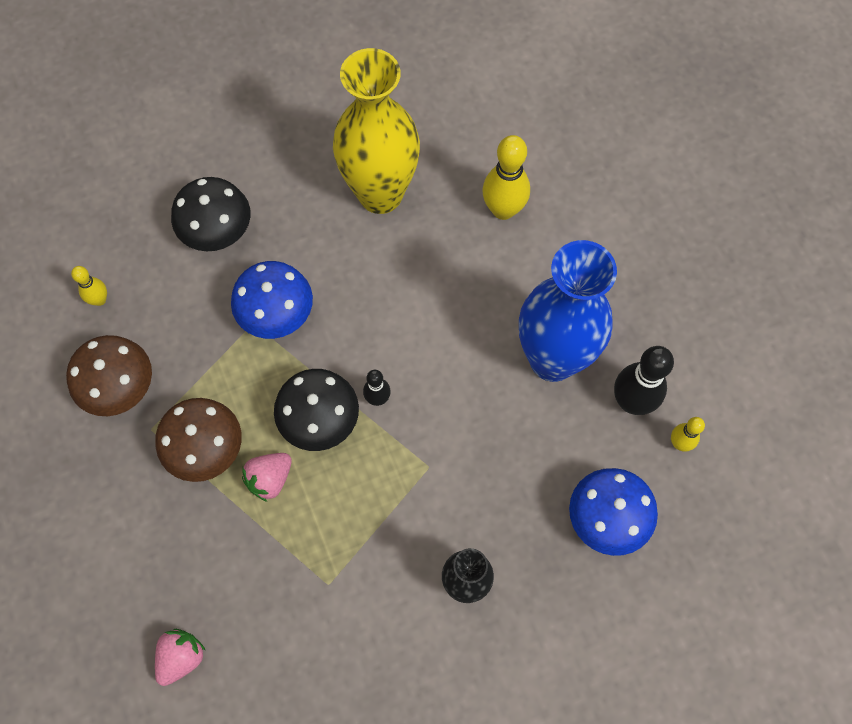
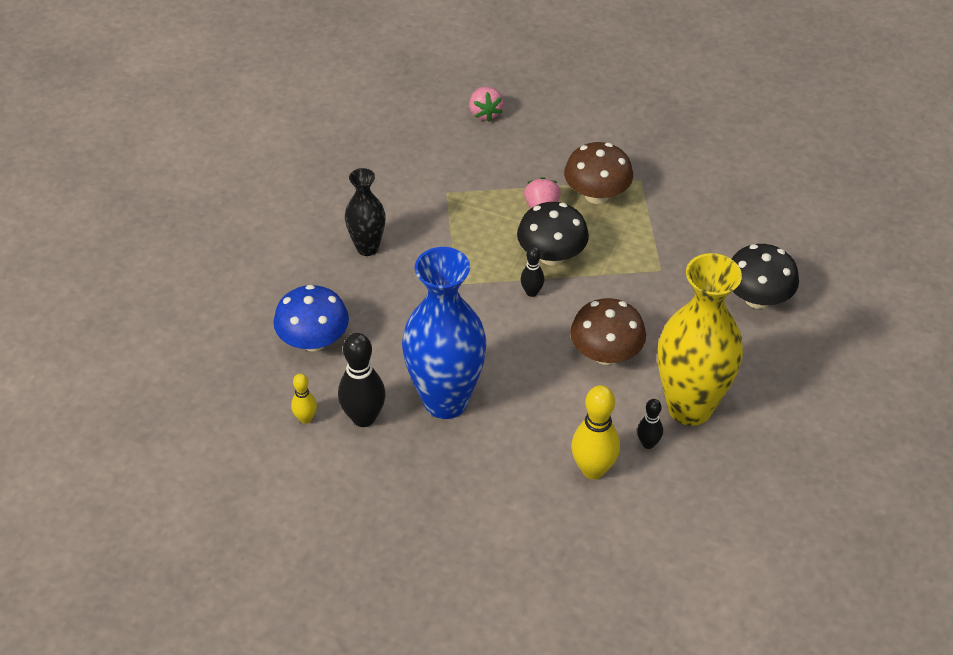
camera: 135 degrees right, 20 degrees down
brown mushroom [66,335,152,416] -> brown mushroom moved to [570,298,646,365]
yellow bowling pin [71,266,107,306] -> none
blue mushroom [231,261,313,339] -> none
none -> black bowling pin [637,399,663,449]

